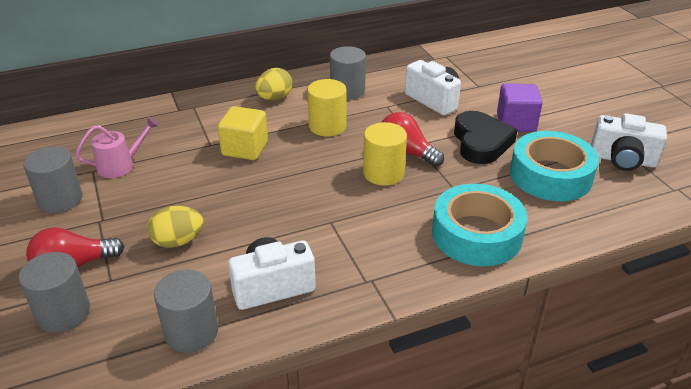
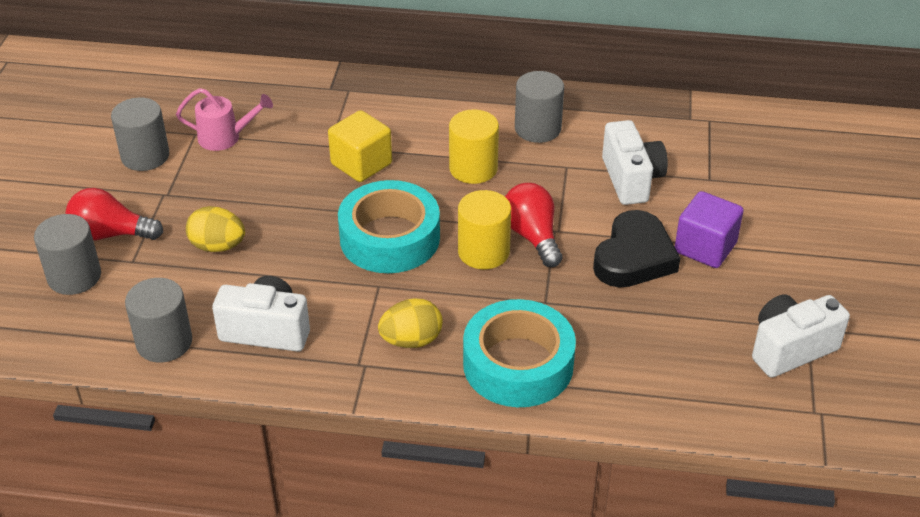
camera: 30 degrees right, 5 degrees up
yellow egg [255,68,292,100] -> yellow egg moved to [378,298,443,348]
turquoise tape [510,131,599,201] -> turquoise tape moved to [338,180,440,273]
white camera [591,113,667,171] -> white camera turned 105 degrees clockwise [752,294,850,378]

